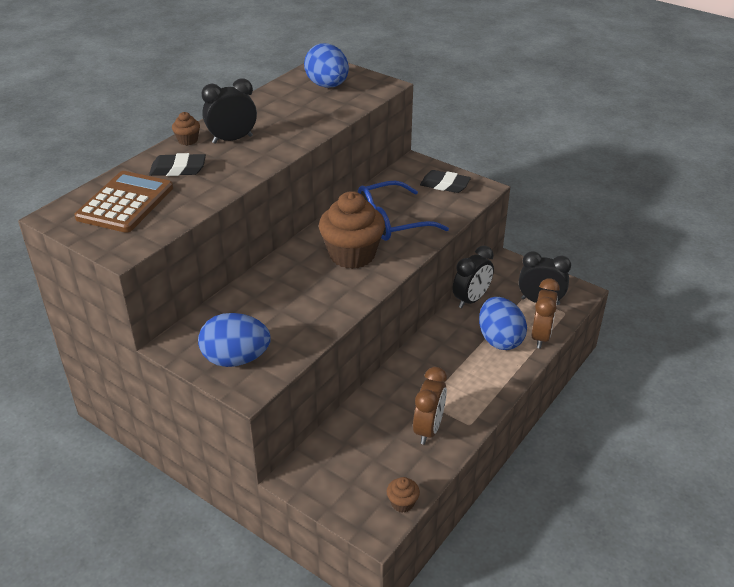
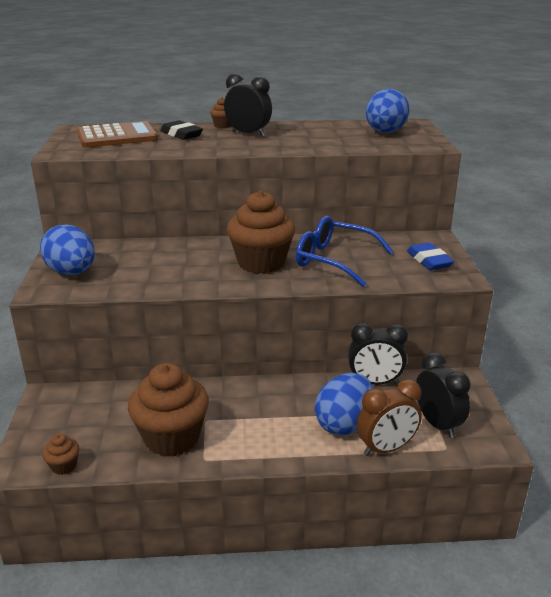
camera: 50 degrees right, 10 degrees down
brown clock [413,367,447,445] -> brown cupcake [128,363,209,457]
black eraser [420,170,471,193] -> blue eraser [407,243,454,270]

